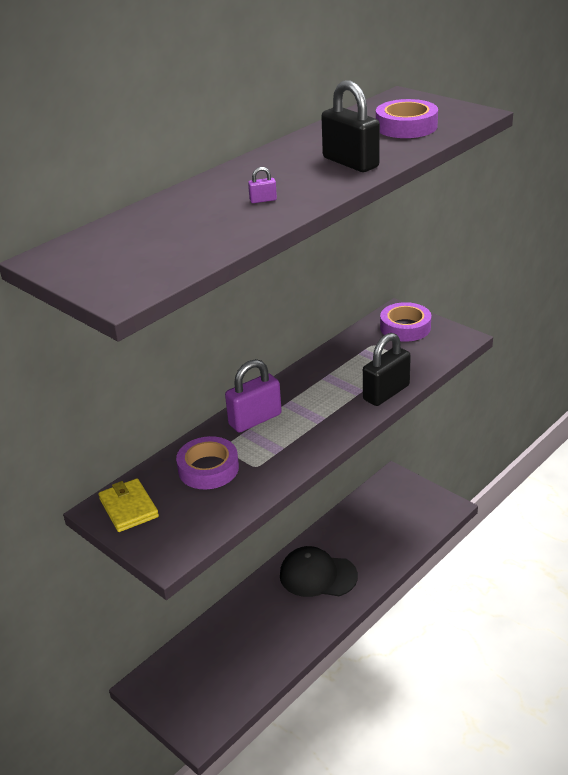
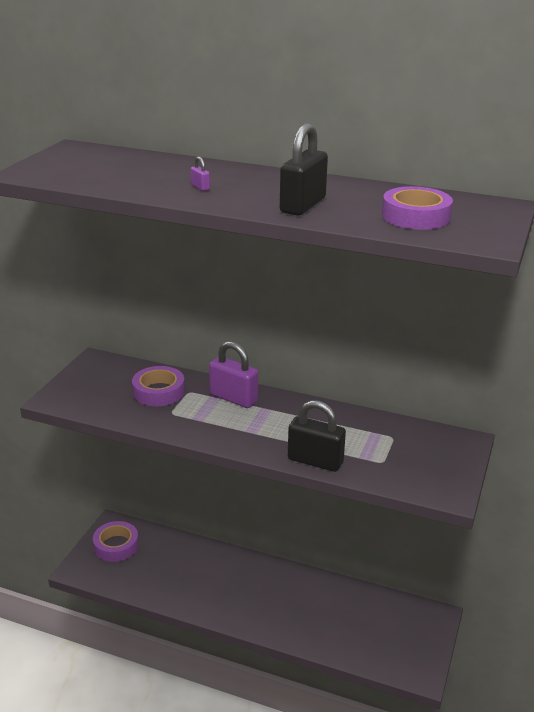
camera: 65 degrees right, 5 degrees down
yellow wallet [98,479,159,532] -> none
black cap [280,546,358,597] -> none
purple tape [380,302,431,342] -> purple tape moved to [93,521,139,562]

